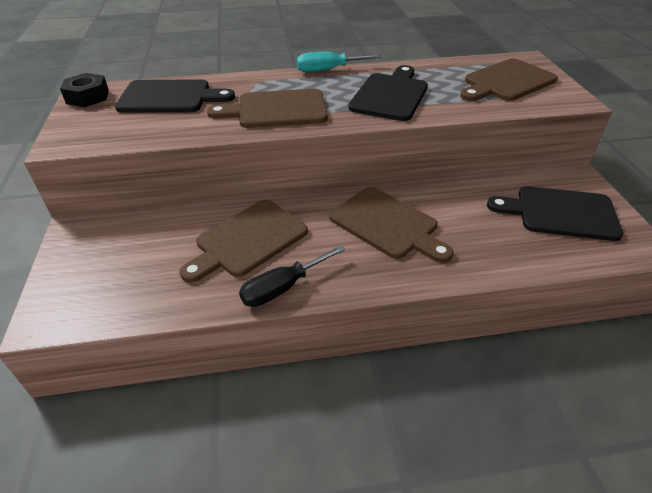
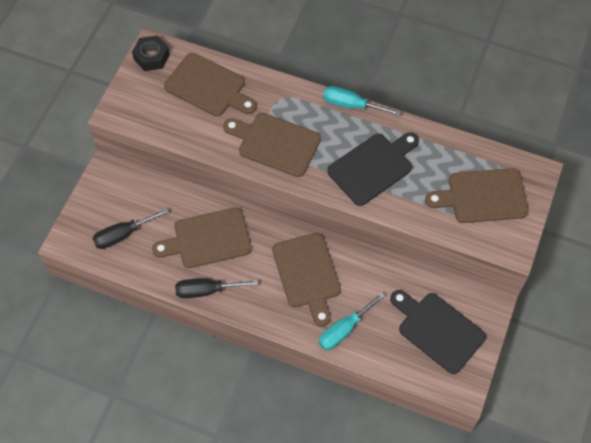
camera: 30 degrees right, 20 degrees up
black cutting board [115,80,235,113] -> brown cutting board [164,53,257,116]
none -> black screwdriver [92,208,169,249]
none -> turquoise screwdriver [319,292,385,350]

